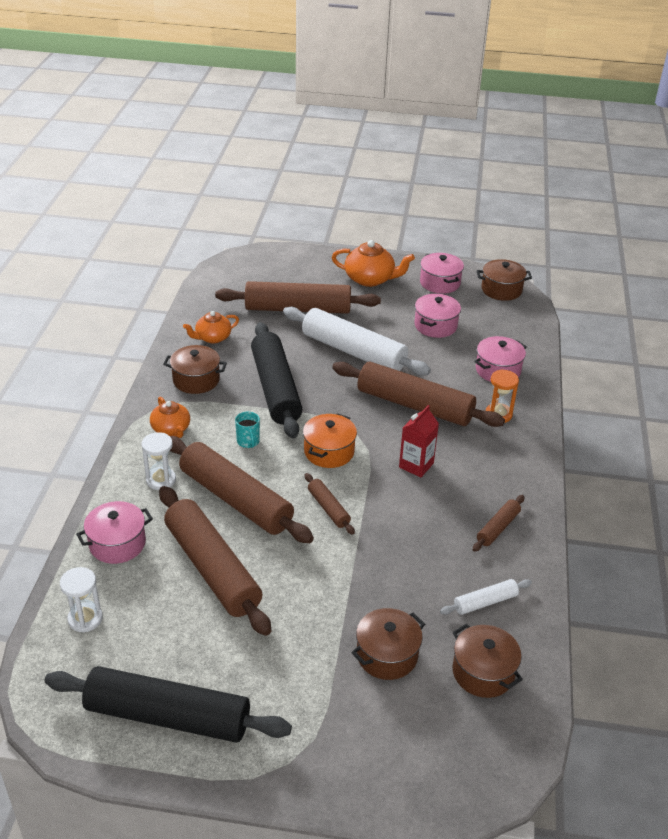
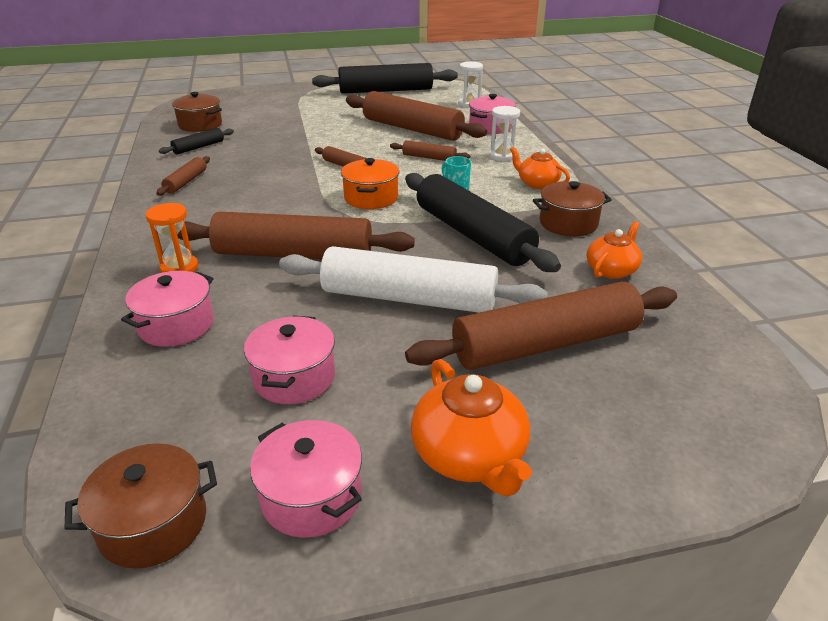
camera: 160 degrees right, 5 degrees down
brown rolling pin [170,436,314,543] -> brown rolling pin [390,140,470,161], size x0.46
orange teapot [332,240,415,287] -> orange teapot turned 105 degrees counterclockwise [411,359,532,497]
brown pot [351,608,425,680] -> none
red carton [399,405,439,477] -> none
white rolling pin [440,579,532,615] -> black rolling pin [159,128,234,155]

